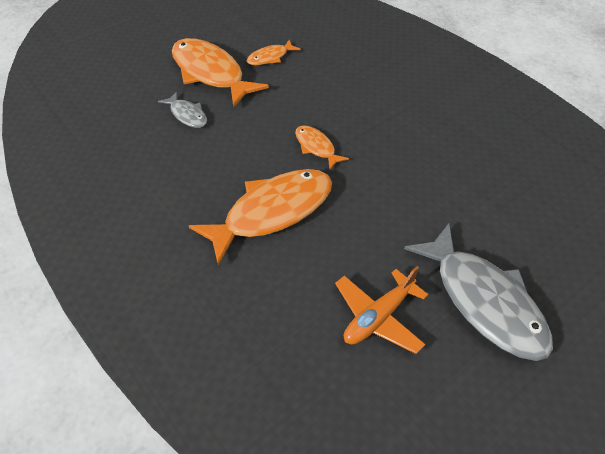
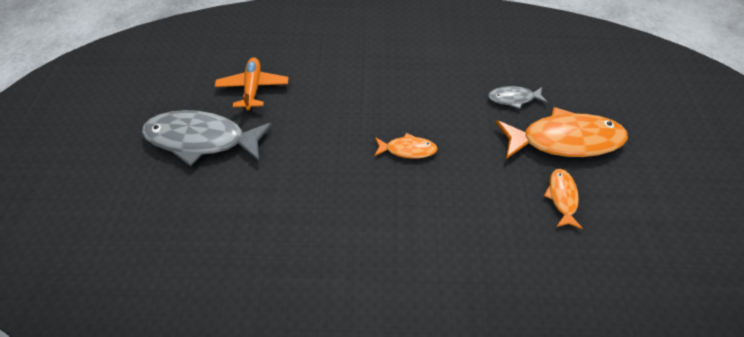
camera: 130 degrees right, 5 degrees up
orange fish [189,169,332,265] -> none

